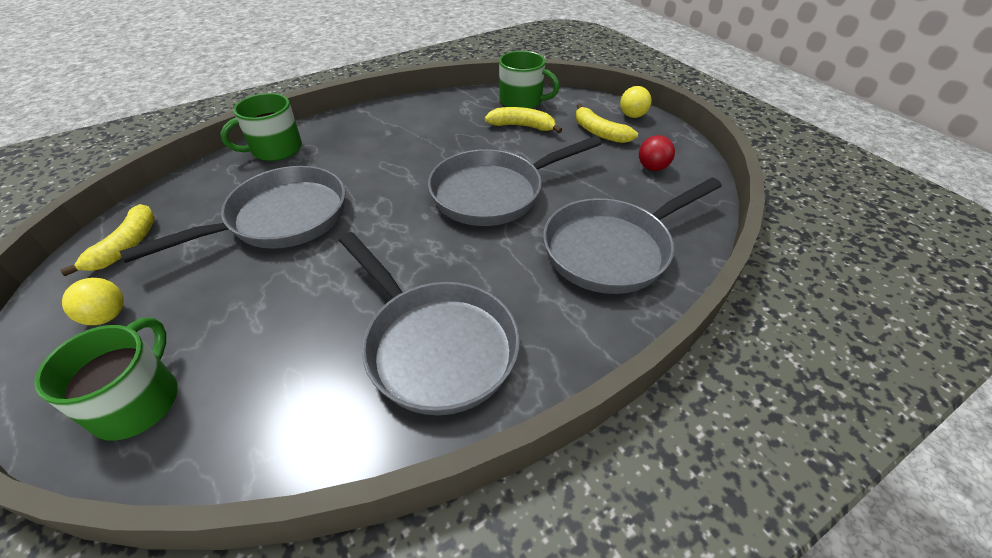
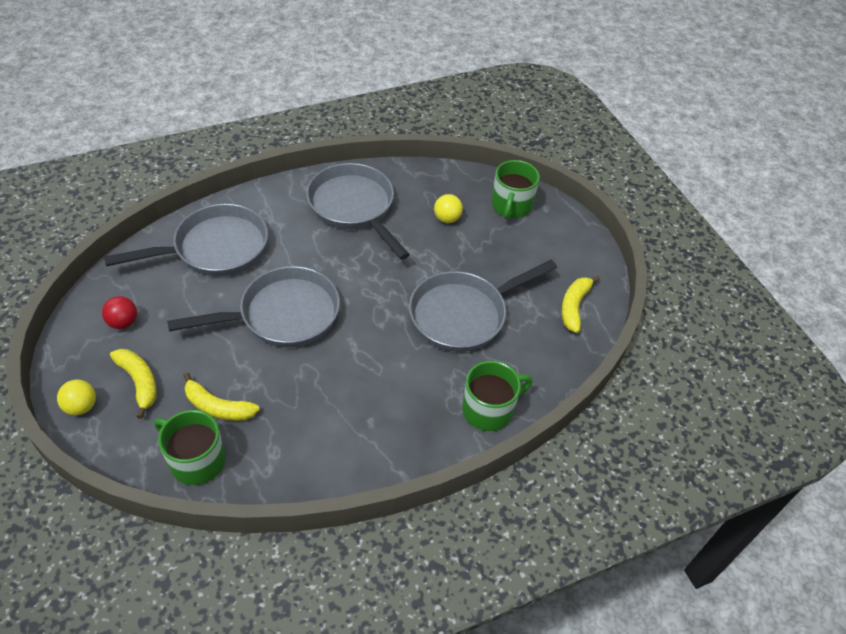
camera: 175 degrees left, 5 degrees up
yellow ball [62,278,124,325] -> yellow ball moved to [434,194,463,223]

